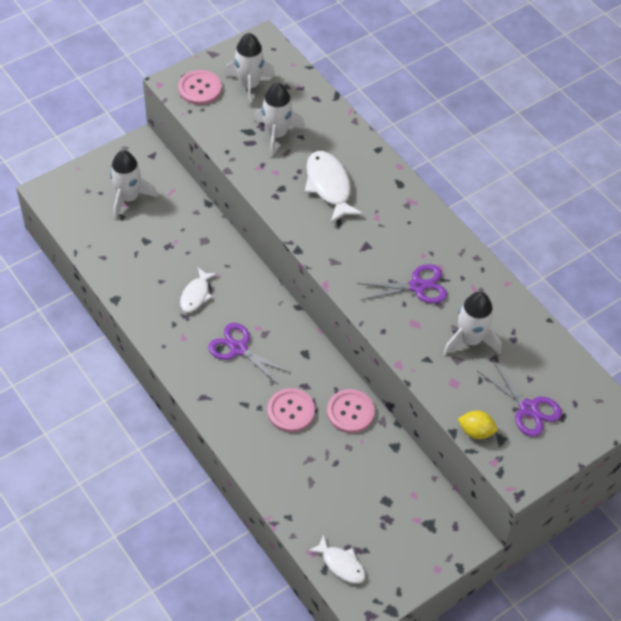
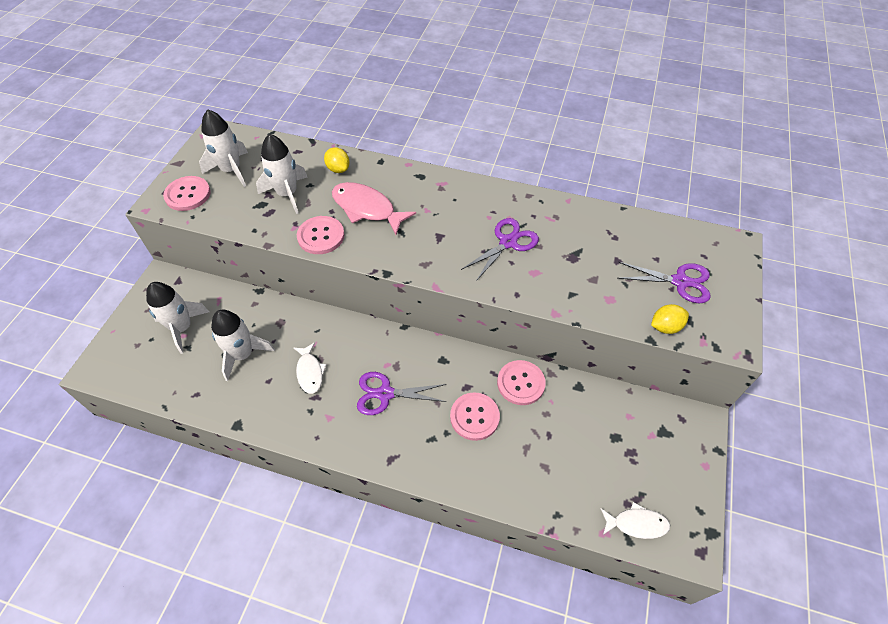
camera: 35 degrees left, 0 degrees up
white fish [305,151,364,224] -> pink fish [332,182,416,235]
white rocket [443,292,501,356] -> white rocket moved to [211,310,275,381]
none -> pink button [297,216,345,254]
none -> yellow lemon [324,147,350,173]

